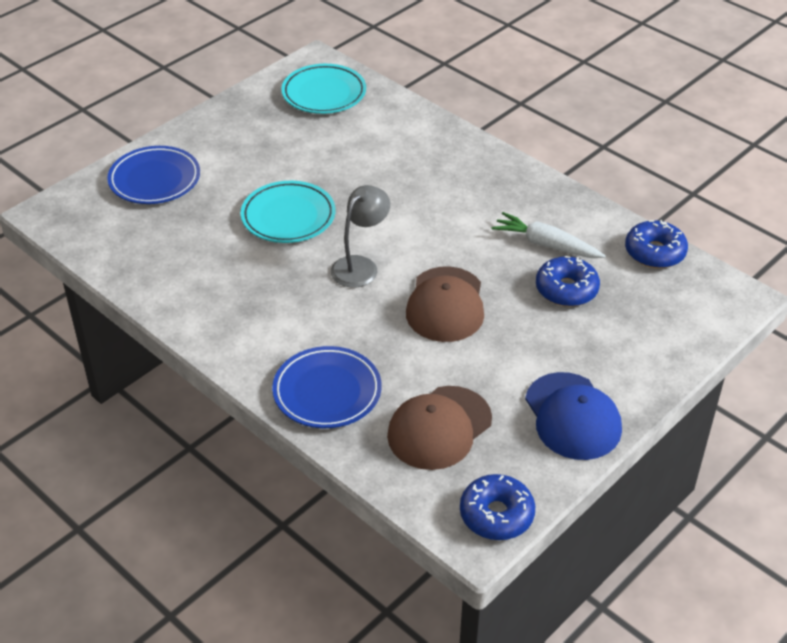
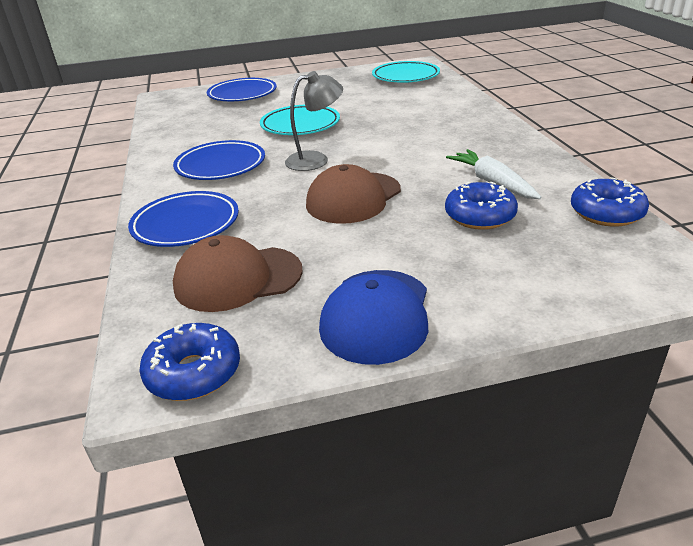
camera: 35 degrees right, 10 degrees down
none -> blue plate [173,140,265,180]

